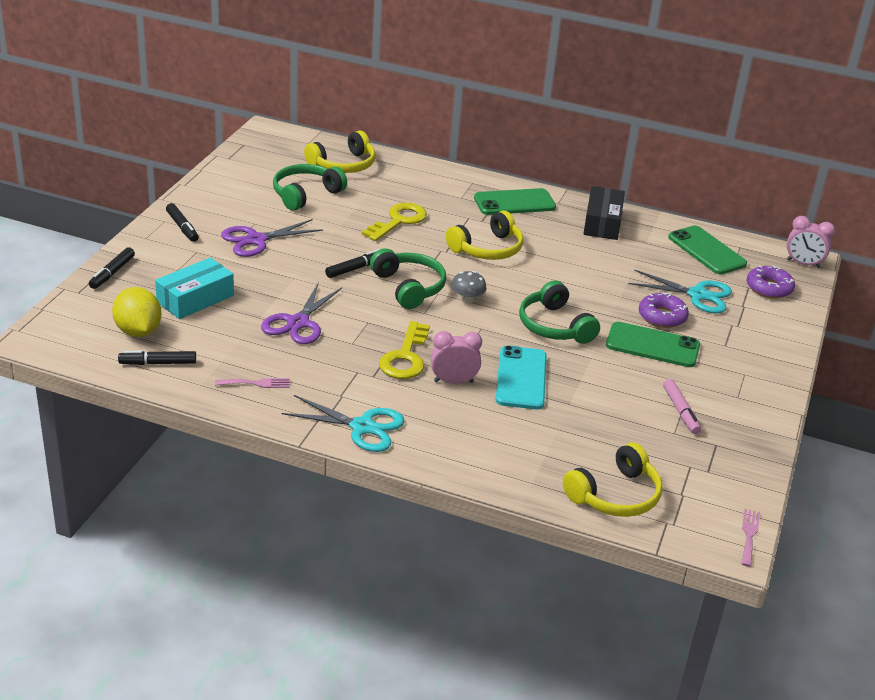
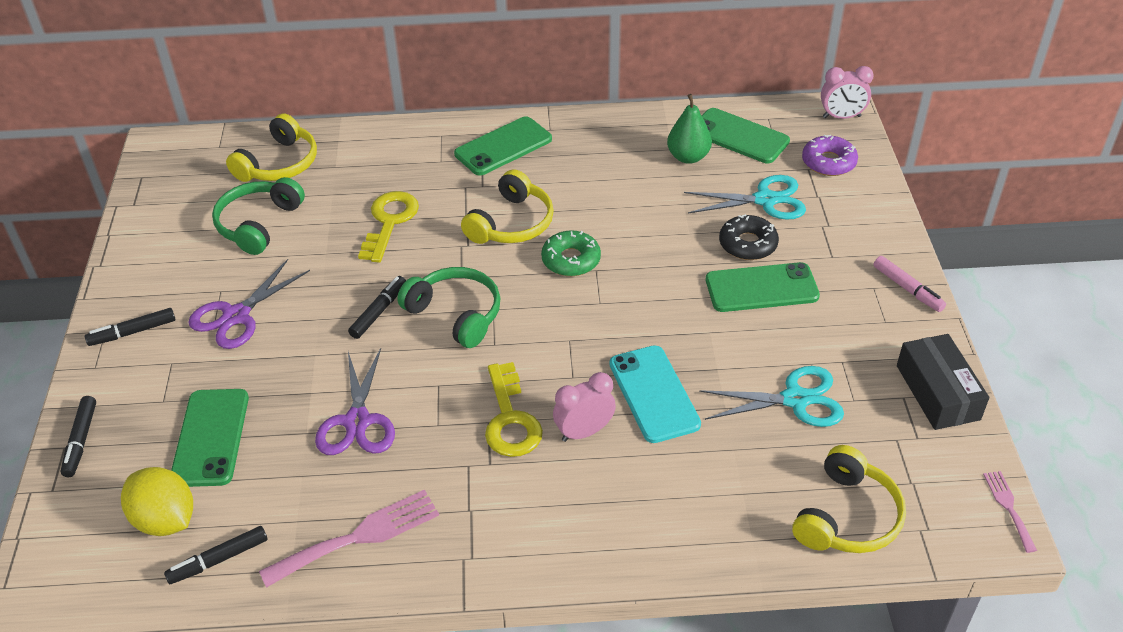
camera: 20 degrees left, 10 degrees up
turquoise box [155,258,234,319] -> green phone [171,389,249,487]
black marker [166,203,199,242] -> black marker turned 120 degrees clockwise [85,308,175,346]
pink fork [215,378,290,388] -> pink fork [259,490,439,588], size x1.87
turquoise scissors [282,395,404,452] -> turquoise scissors moved to [699,366,844,427]
grey mushroom [451,271,487,303] -> none
green headphones [519,280,600,344] -> none
black box [583,186,625,240] -> black box moved to [897,334,989,430]
purple donut [639,292,689,328] -> black donut [719,214,779,260]
pink marker [663,379,701,434] -> pink marker moved to [874,256,946,312]
none -> green donut [541,230,601,276]
none -> green pear [667,94,712,164]

